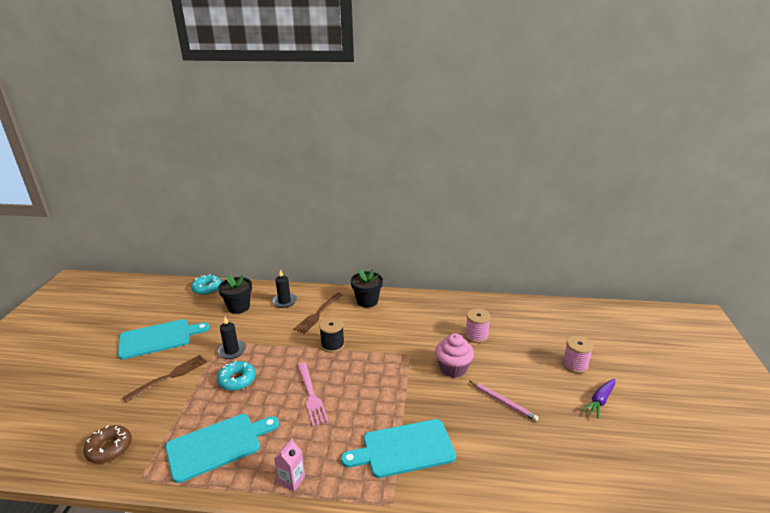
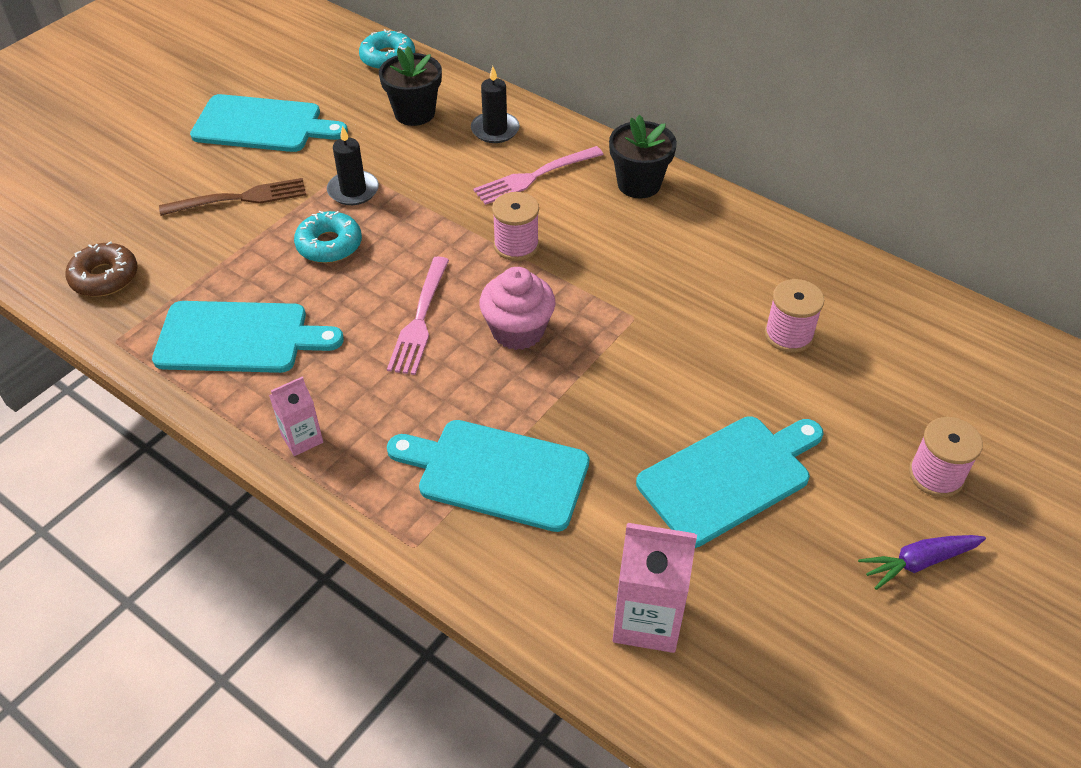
camera: 30 degrees right, 20 degrees up
brown fork [294,293,343,334] -> pink fork [473,146,604,205]
black spool [319,317,345,353] -> pink spool [492,192,539,261]
pink cupcake [435,333,474,378] -> pink cupcake moved to [479,267,555,350]
pink pencil [470,381,539,422] -> turquoise cutting board [636,416,824,548]
none -> pink carton [613,523,697,653]

